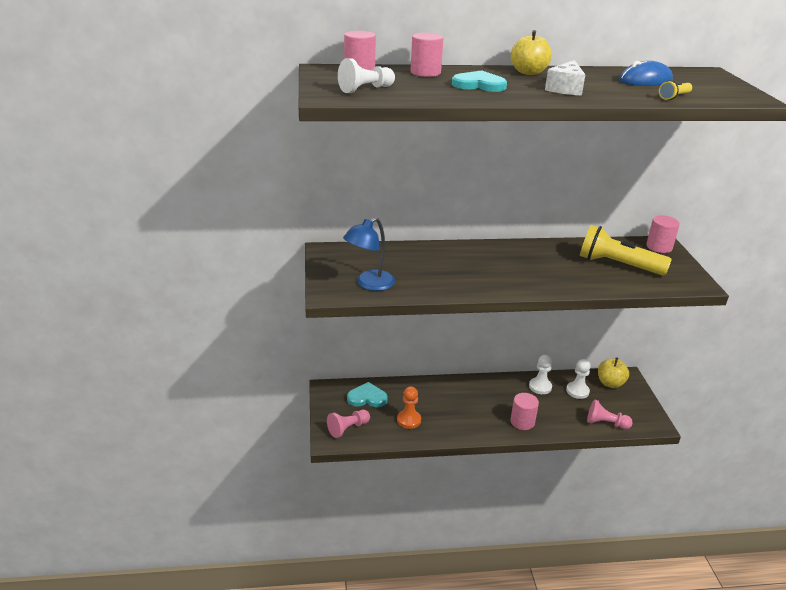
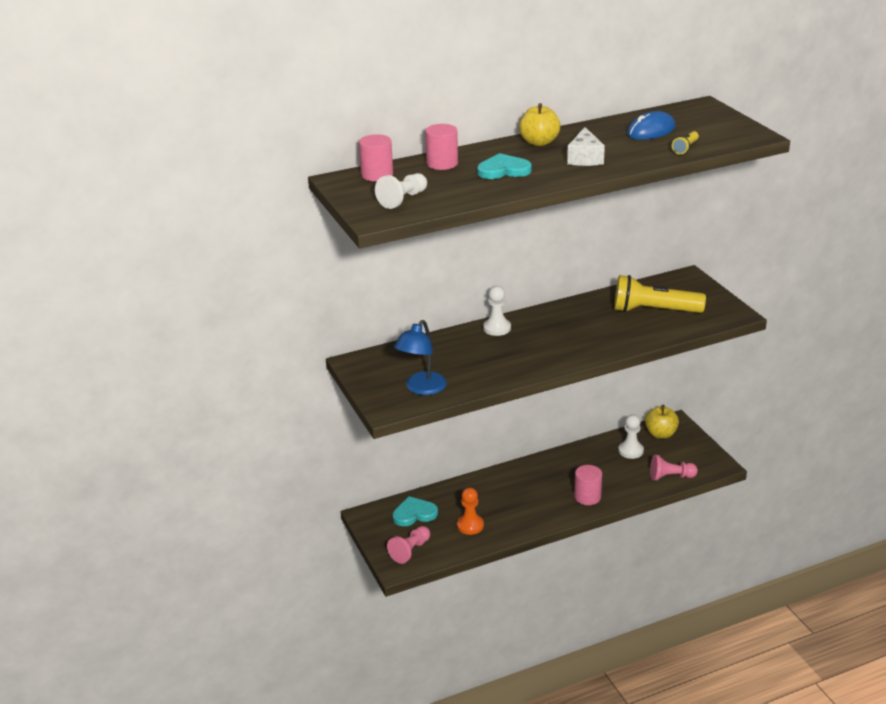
camera: 15 degrees left, 0 degrees up
white pawn [529,355,552,394] -> white pawn moved to [483,286,511,336]
pink cylinder [646,215,680,253] -> none

